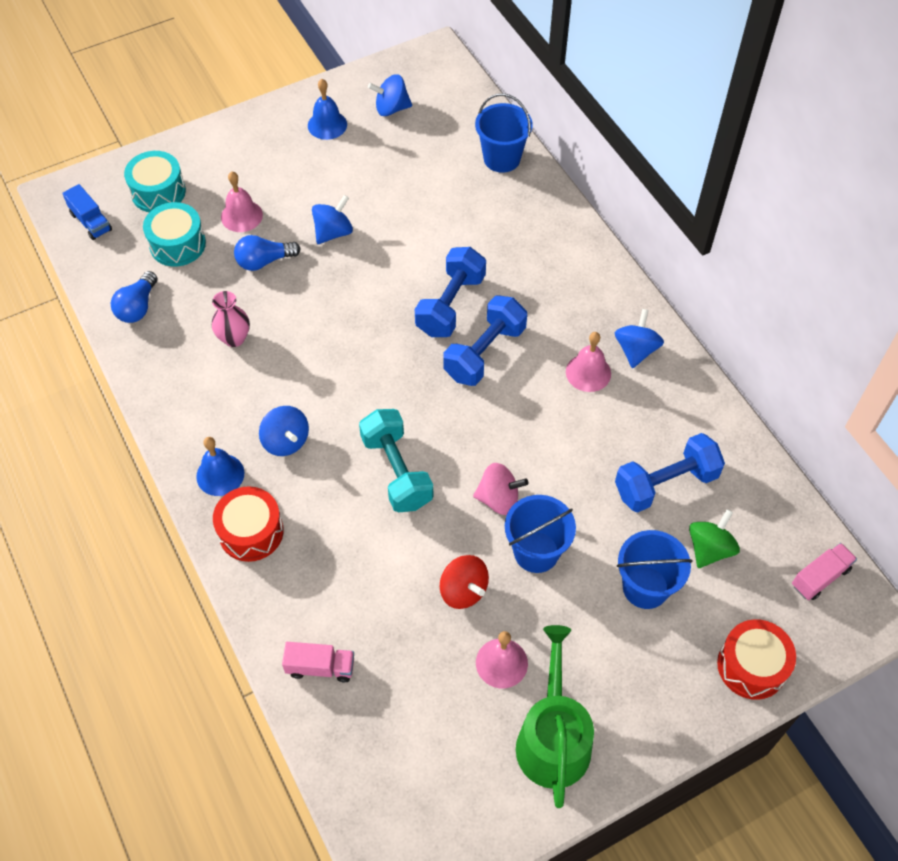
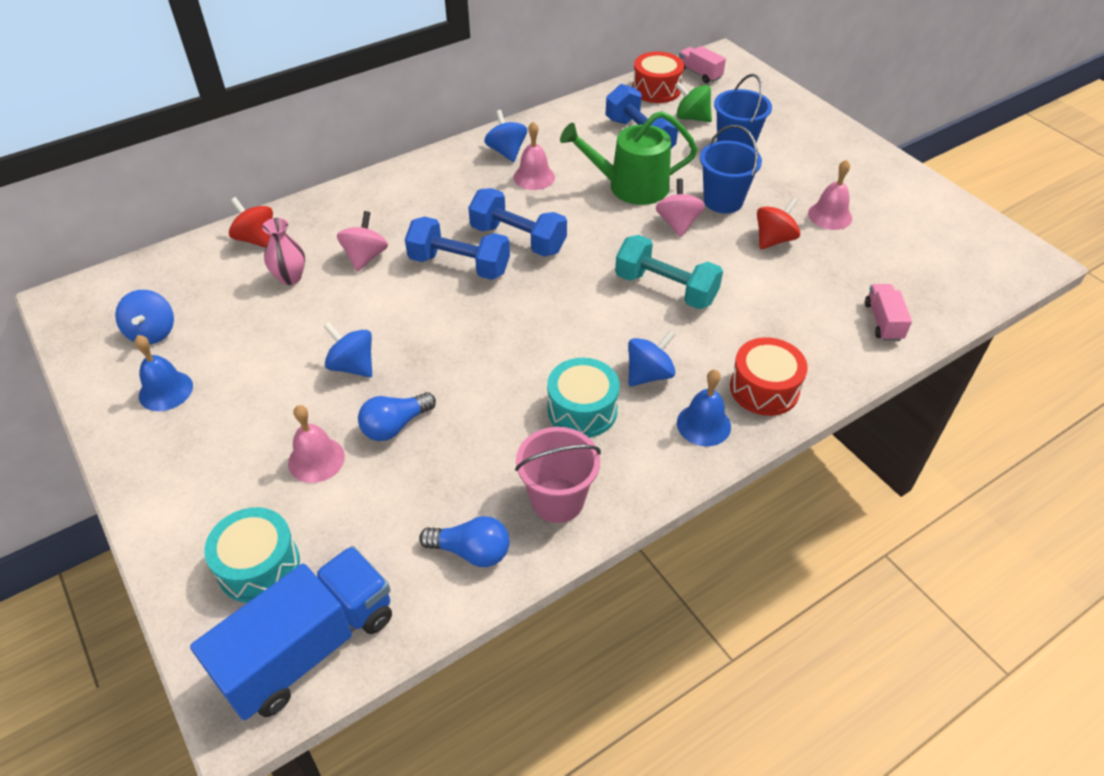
camera: 95 degrees left, 10 degrees down
blue truck [62,184,112,240] -> blue truck [190,546,392,720], size x2.08
turquoise drum [143,202,206,267] -> turquoise drum moved to [547,358,620,437]
pink vase [212,291,250,347] -> pink vase moved to [262,218,305,285]
blue light bulb [234,235,301,271] -> blue light bulb turned 75 degrees clockwise [358,392,436,441]
turquoise dumbbell [359,409,433,512] -> turquoise dumbbell turned 60 degrees clockwise [615,235,723,309]
blue bucket [475,93,533,173] -> red spinning top [229,197,273,248]
green watering can [516,625,594,808] -> green watering can moved to [560,111,698,205]
blue spinning top [615,309,664,368] -> blue spinning top turned 60 degrees clockwise [484,110,527,162]
red drum [717,619,796,700] -> red drum moved to [633,52,684,103]
none -> pink spinning top [337,211,388,272]
none -> pink bucket [515,427,601,523]

